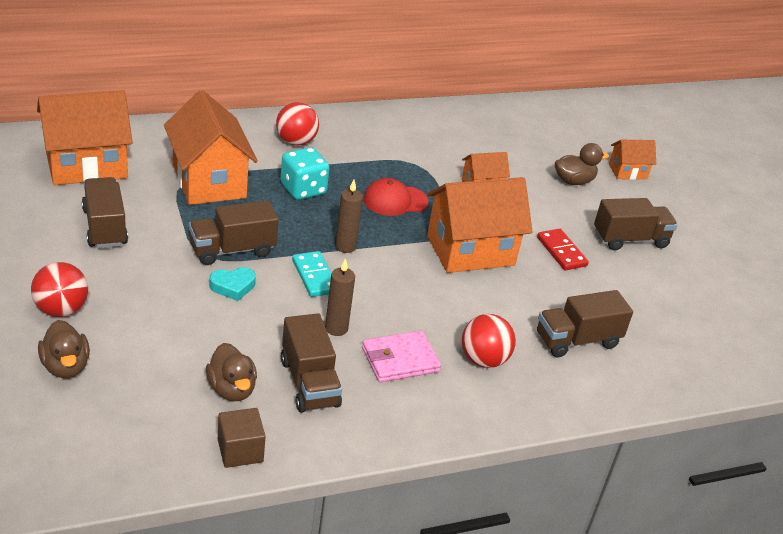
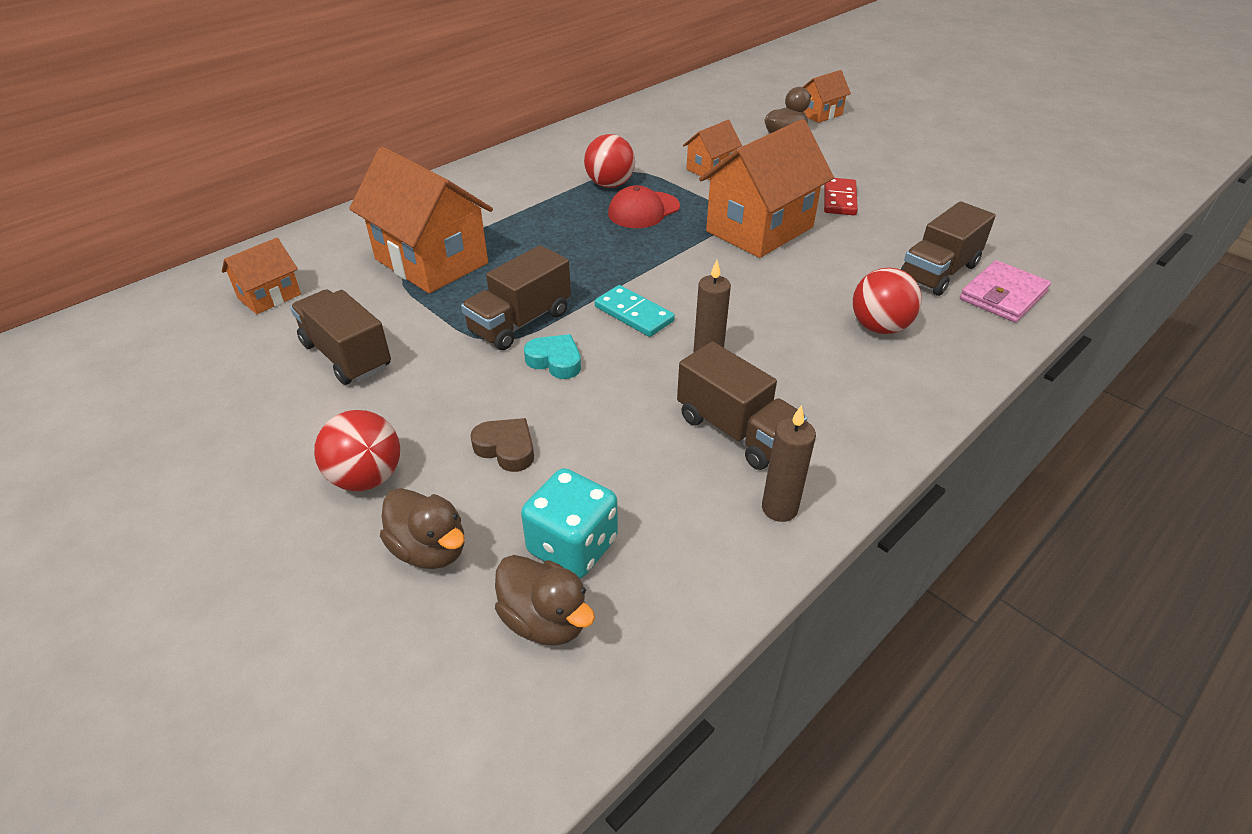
camera: 20 degrees left, 5 degrees up
orange house [37,90,133,185] -> orange house [222,238,301,314], size x0.50
brown duck [206,343,257,401] -> brown duck moved to [495,555,595,646]
turquoise heart [209,267,256,301] -> turquoise heart turned 105 degrees counterclockwise [524,334,581,379]
brown cube [218,408,266,468] -> none
red ball [276,102,319,146] -> red ball moved to [584,134,635,188]
turquoise dice [280,147,330,200] -> turquoise dice moved to [521,468,618,578]
brown candle [335,180,363,253] -> brown candle moved to [762,405,816,522]
pink wallet [362,331,441,382] -> pink wallet moved to [960,260,1051,323]
red domino [537,229,589,270] -> red domino turned 60 degrees clockwise [824,178,858,215]
brown truck [594,198,678,250] -> none
none -> brown heart [470,418,534,472]

